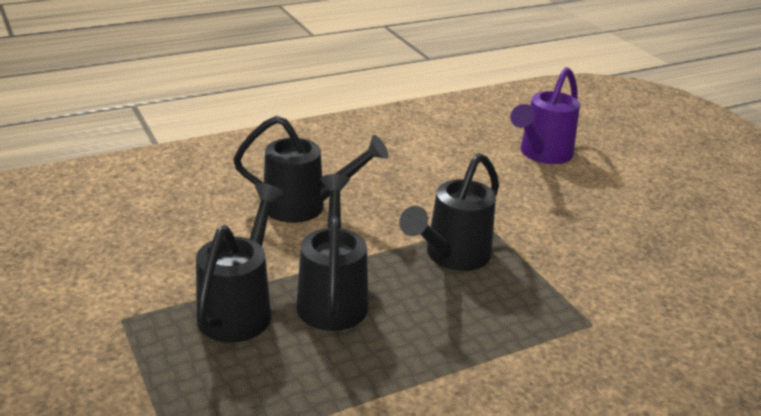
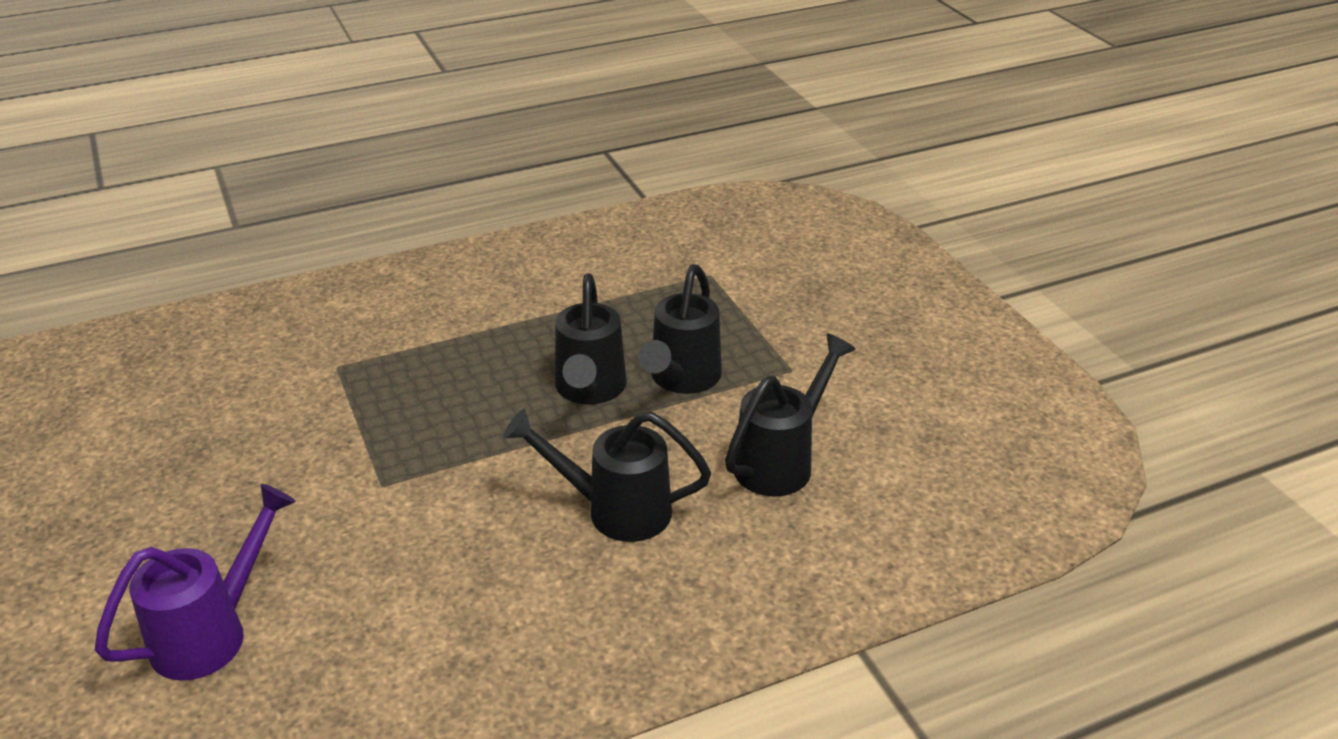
camera: 175 degrees left, 5 degrees up
black watering can [399,153,499,271] -> black watering can moved to [725,333,856,497]

